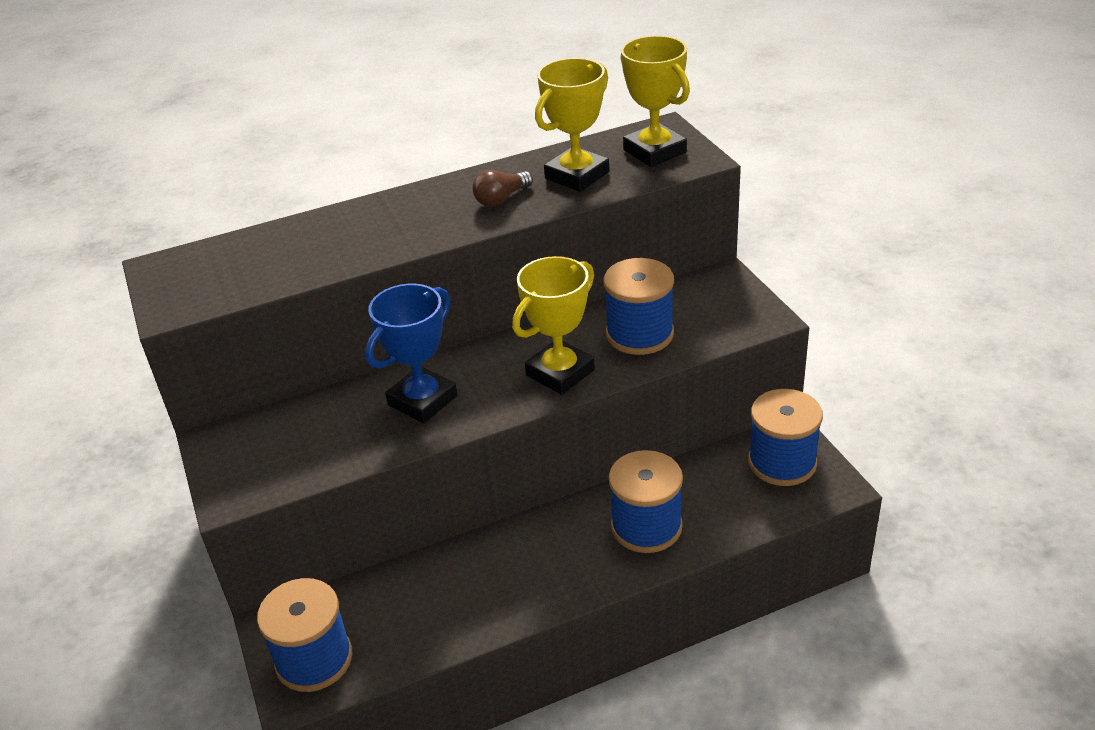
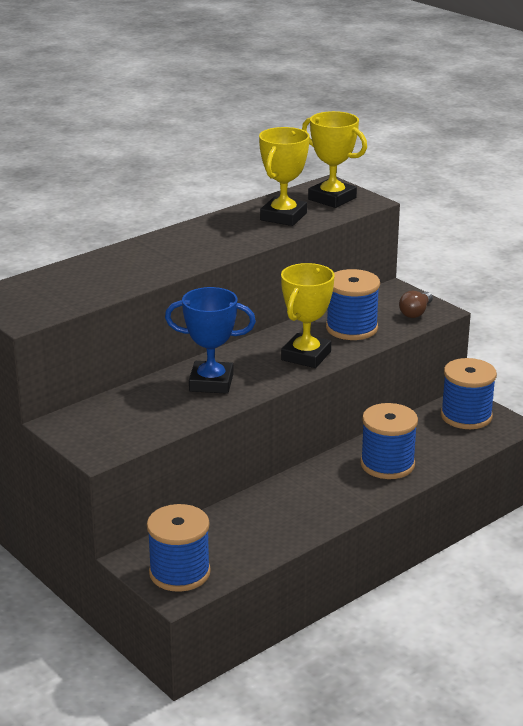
camera: 20 degrees left, 10 degrees down
blue trophy [365,284,457,423] -> blue trophy turned 75 degrees clockwise [165,287,256,394]
brown light bulb [472,170,533,207] -> brown light bulb moved to [399,291,433,318]

